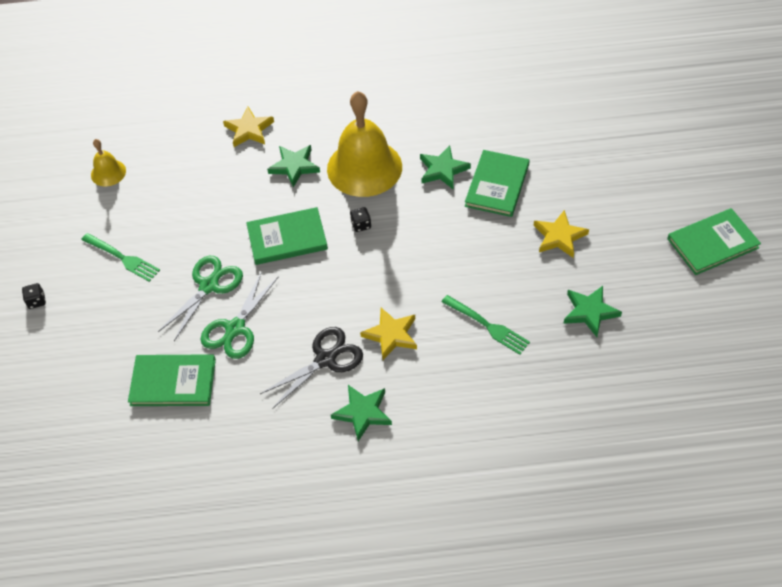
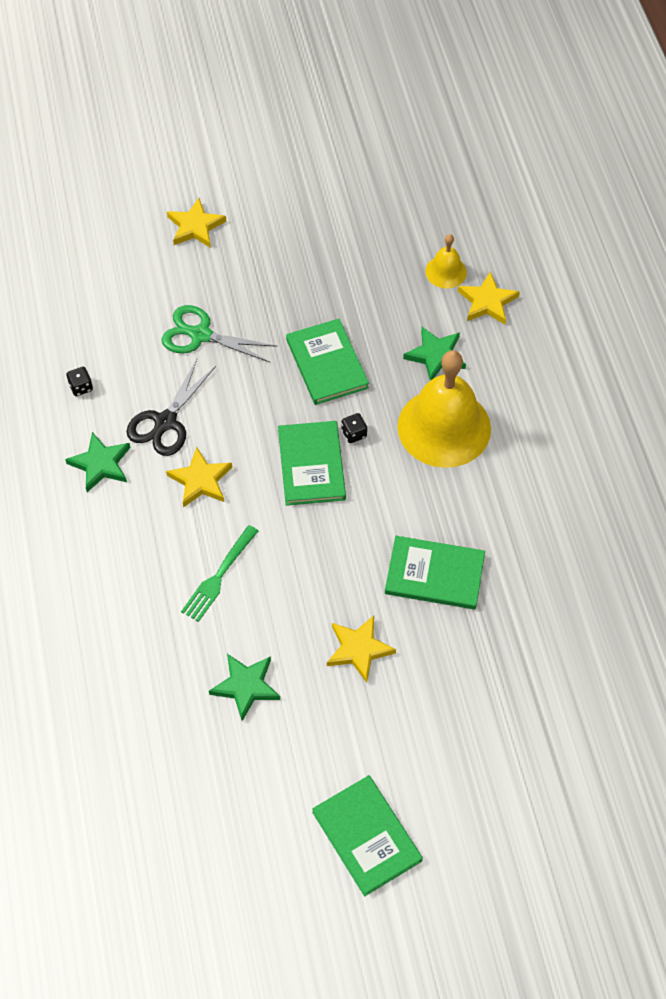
camera: 80 degrees right, 5 degrees up
black dice [22,283,46,309] -> black dice moved to [66,367,93,396]
green fork [81,233,160,282] -> none
yellow bell [91,139,126,186] -> yellow bell moved to [425,234,467,288]
green book [128,354,216,406] -> green book moved to [278,421,346,506]
green scissors [158,256,243,341] -> none
black scissors [260,327,363,409] -> black scissors turned 75 degrees clockwise [126,359,216,456]
green star [420,145,471,189] -> none
none -> yellow star [167,198,226,248]

